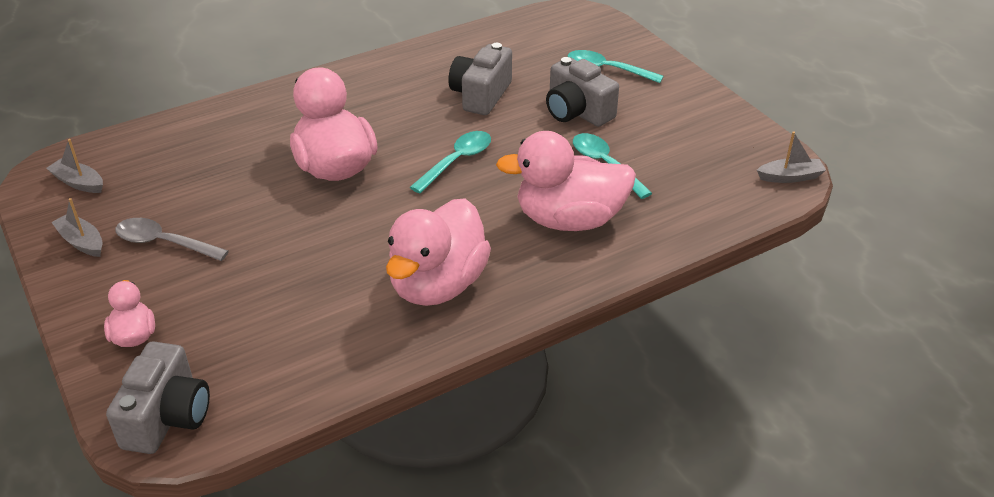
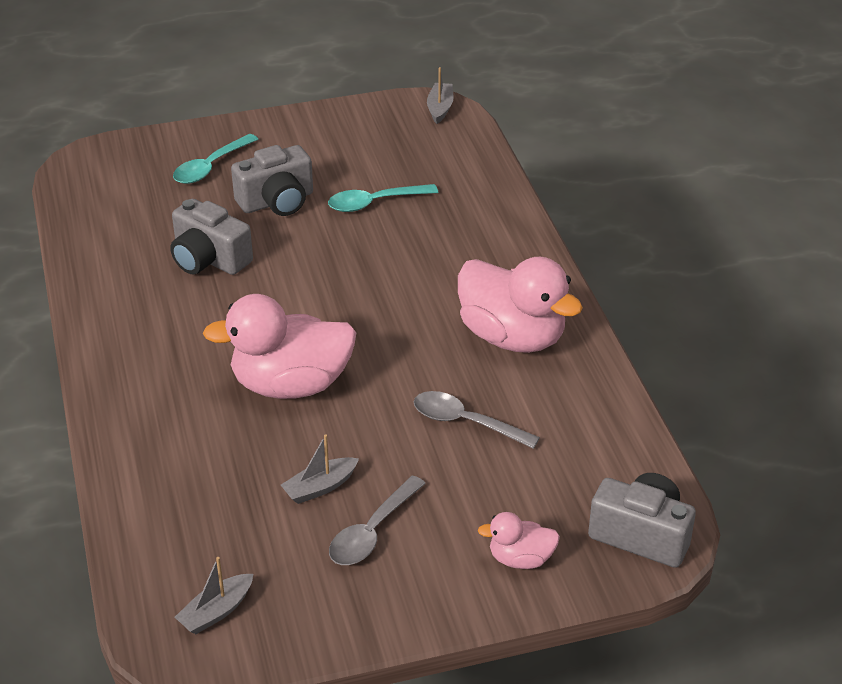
camera: 75 degrees left, 0 degrees up
grey boat [51,198,102,257] -> grey boat moved to [281,434,359,504]
turquoise spoon [410,131,491,193] -> none
pink duck [496,131,636,231] -> none
none -> grey spoon [414,391,540,449]

